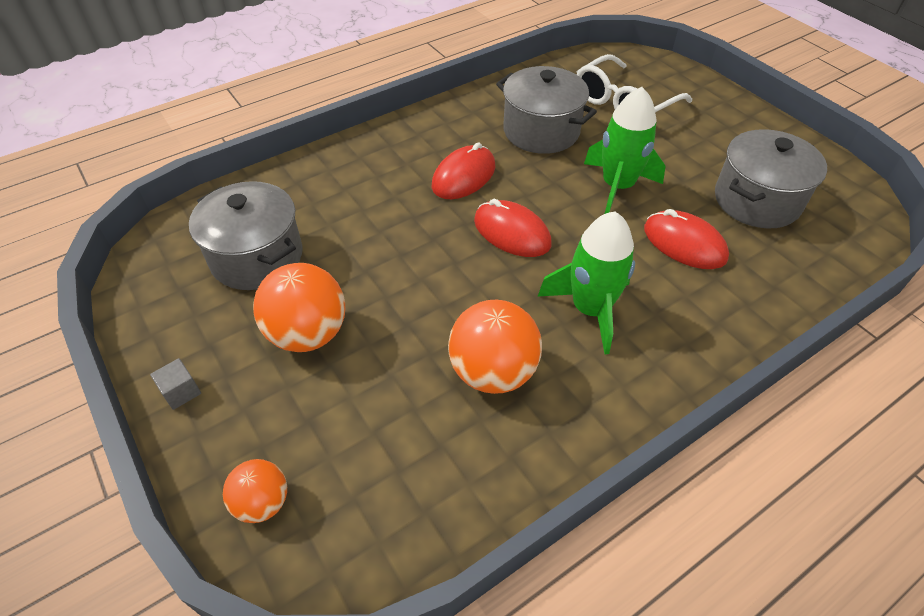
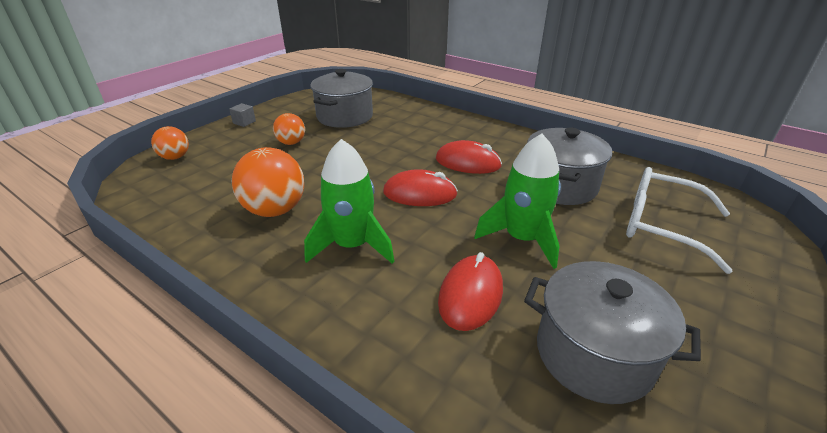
camera: 70 degrees right, 15 degrees down
orange ball [253,263,345,352] -> orange ball [273,113,305,145], size x0.58
red mouse [474,199,552,257] -> red mouse turned 75 degrees clockwise [383,169,458,206]

